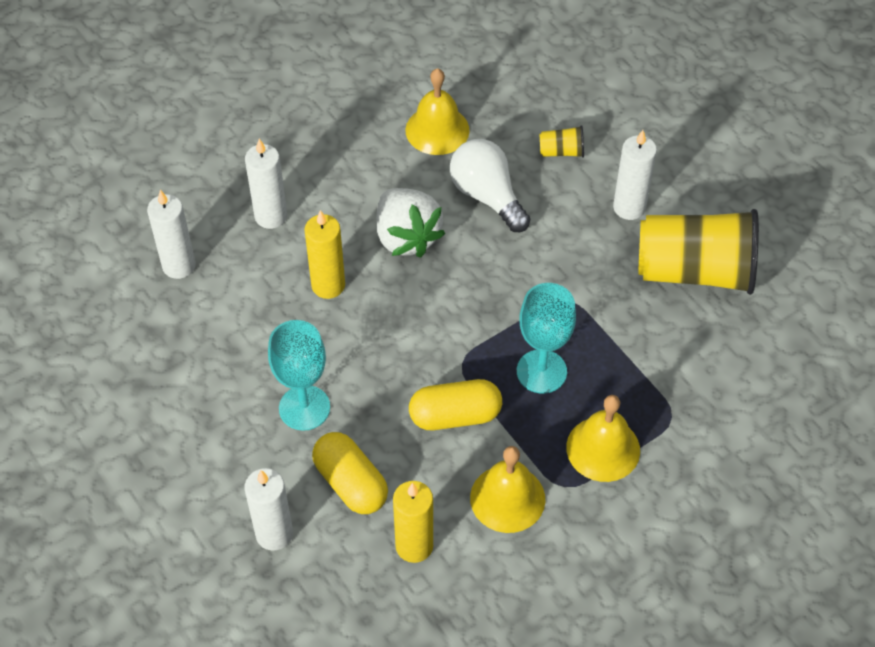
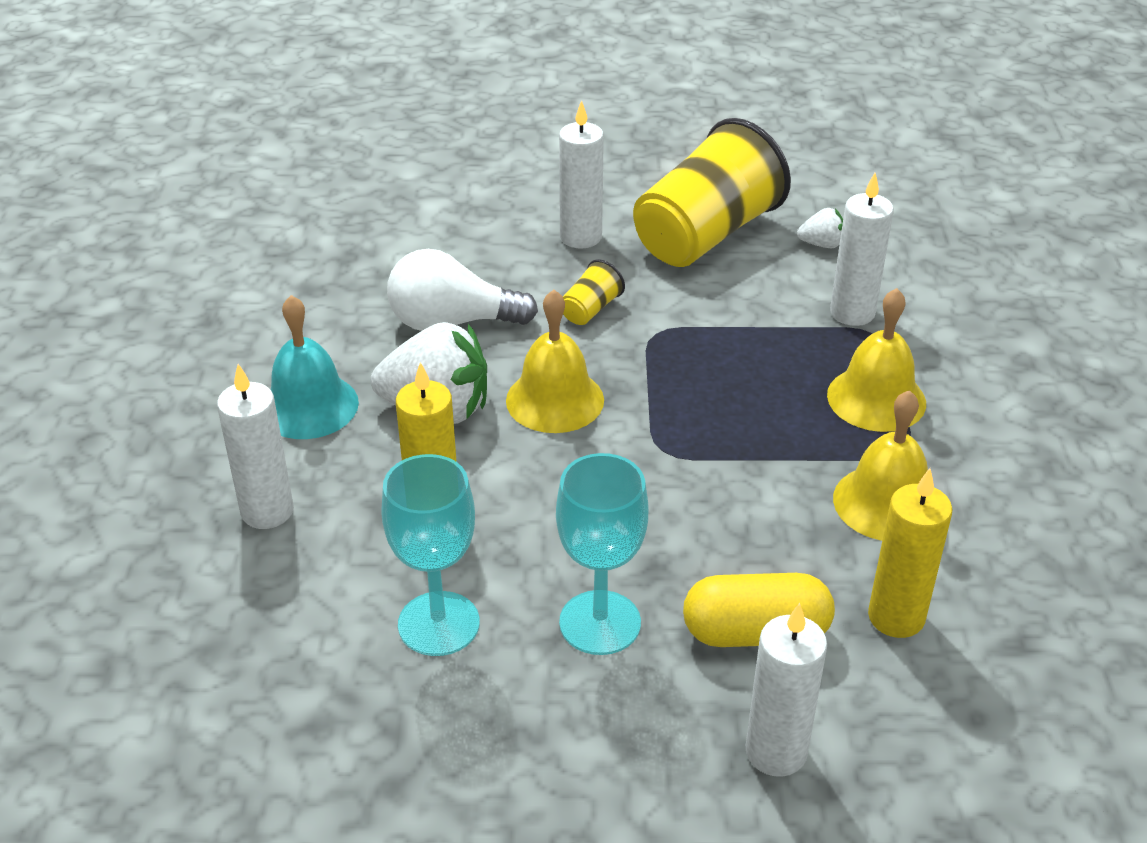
camera: 55 degrees left, 15 degrees down
white candle [147,190,196,279] -> white candle moved to [830,173,894,326]
yellow bell [405,68,470,155] -> yellow bell moved to [506,290,604,433]
yellow capsule [409,379,502,430] -> none
turquoise goblet [517,283,576,393] -> turquoise goblet moved to [381,454,480,656]
yellow cup [539,125,584,158] -> yellow cup moved to [563,259,625,325]
none -> turquoise bell [270,295,359,439]
none -> white strawberry [797,208,843,248]

